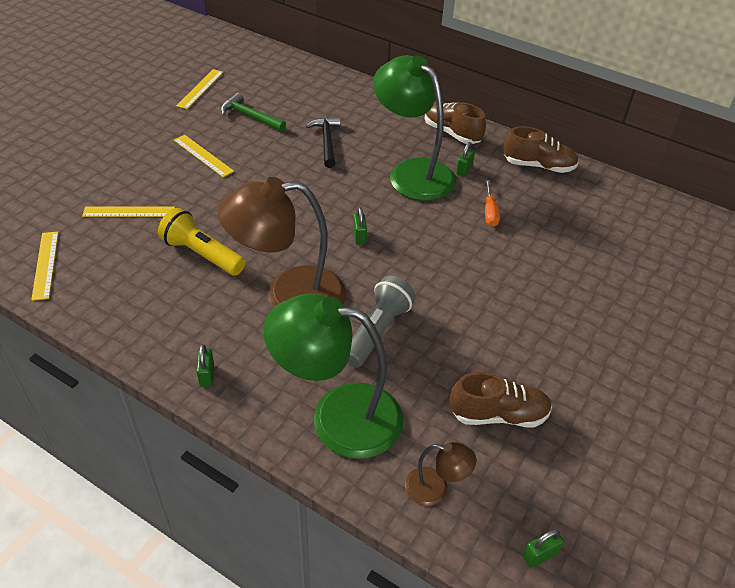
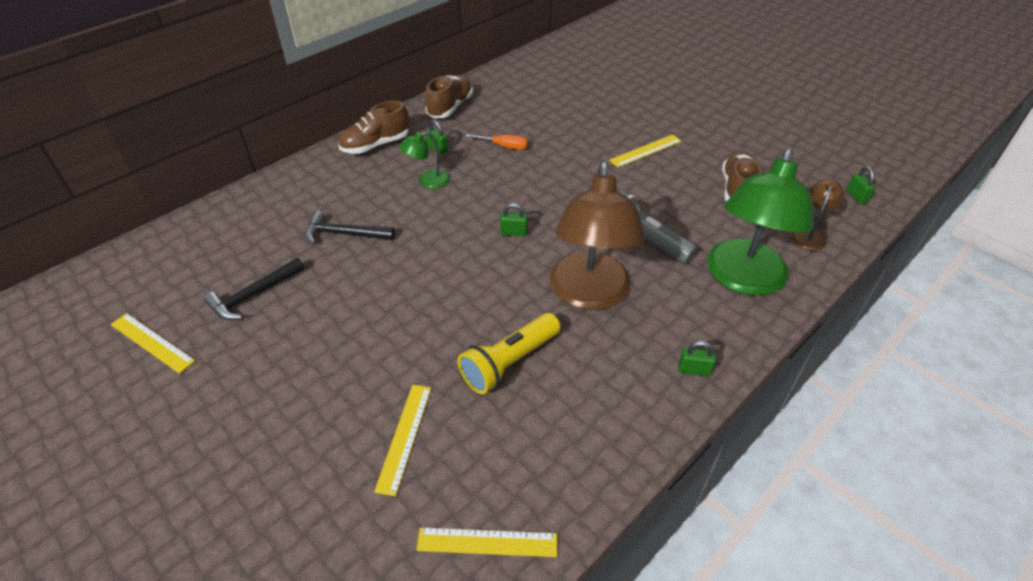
camera: 75 degrees left, 0 degrees up
yellow ruler [174,135,234,177] -> yellow ruler moved to [609,134,682,167]
green hammer [221,93,286,131] -> black hammer [204,258,305,320]
green lamp [373,55,456,201] -> green lamp [399,131,450,189], size x0.45

